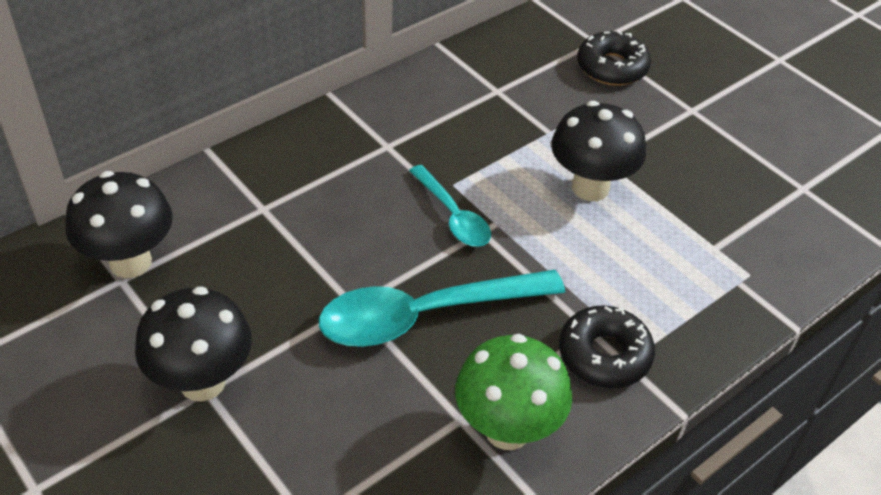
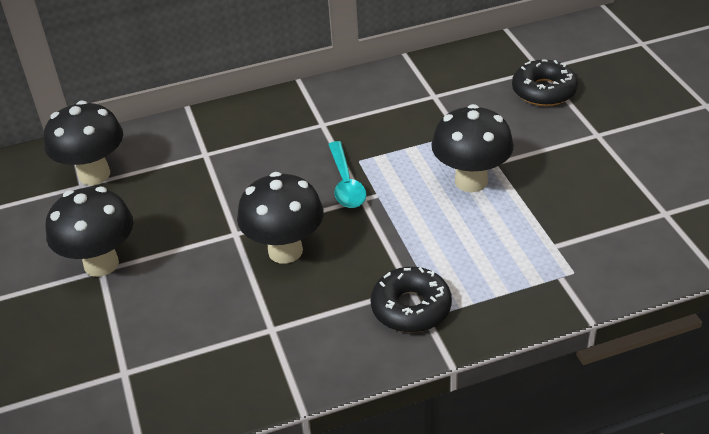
camera: 25 degrees right, 5 degrees down
turquoise spoon [319,270,565,347] -> black mushroom [237,172,324,264]
green mushroom [455,334,572,450] -> none

